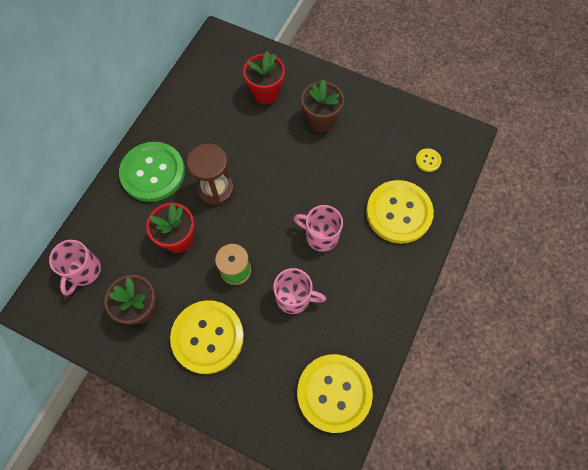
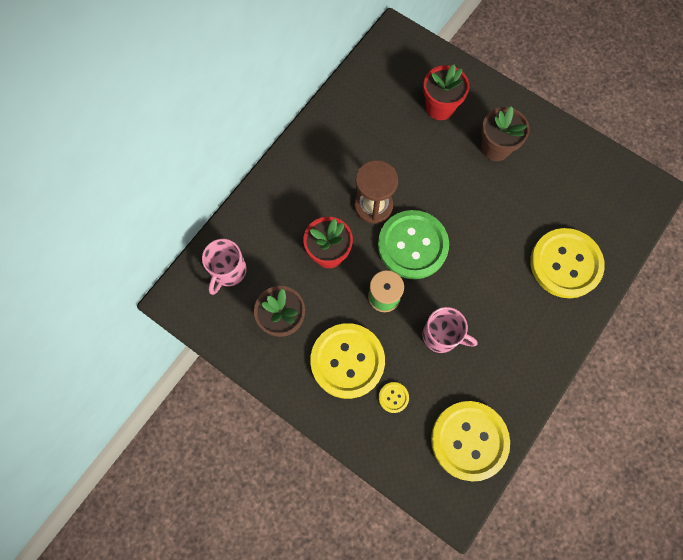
camera: 10 degrees right, 5 degrees up
green button [119,142,185,202] -> green button moved to [378,210,449,279]
pink mug [294,205,343,252] -> none
yellow button [415,148,442,172] -> yellow button moved to [379,382,409,413]

